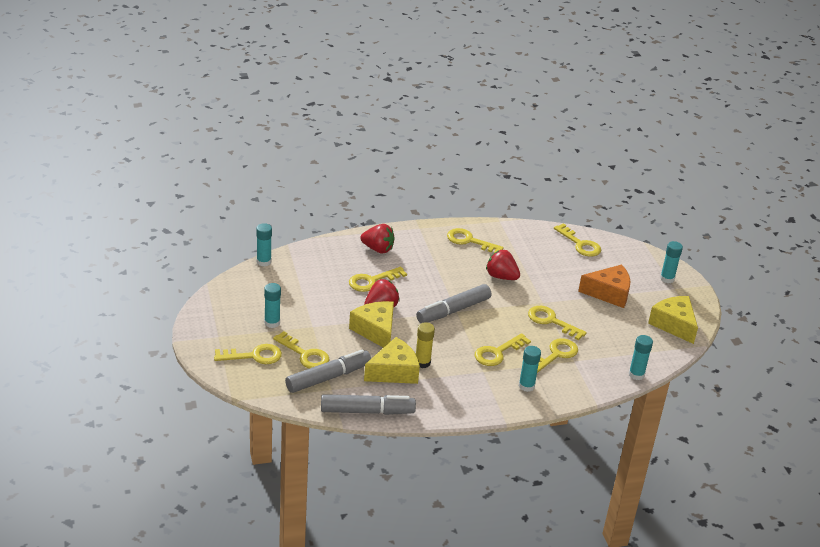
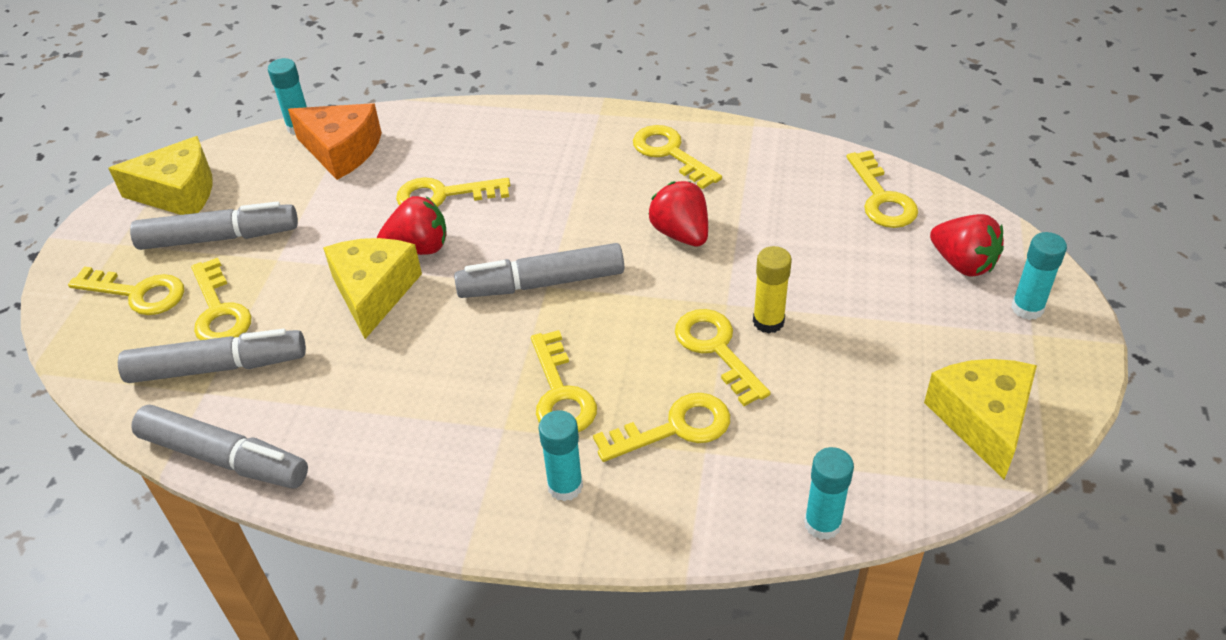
camera: 30 degrees right, 10 degrees up
turquoise glue stick [264,283,281,328] -> grey marker [130,201,298,250]
red strawberry [360,224,395,254] -> red strawberry moved to [930,214,1004,277]
yellow cheese [364,337,420,384] -> yellow cheese moved to [108,136,213,215]
yellow glue stick [416,322,435,368] -> yellow glue stick moved to [753,246,792,333]
yellow key [474,333,531,366] -> yellow key turned 90 degrees counterclockwise [531,330,597,432]
orange cheese [578,265,631,308] -> orange cheese moved to [288,103,382,180]

